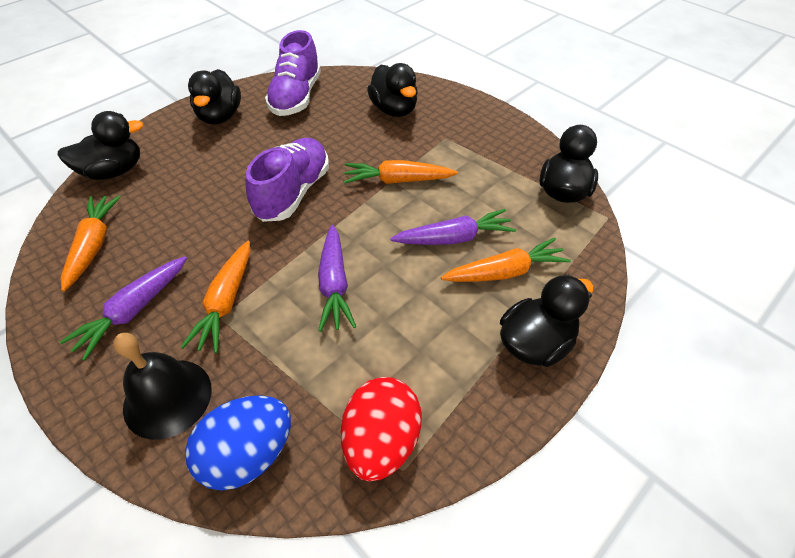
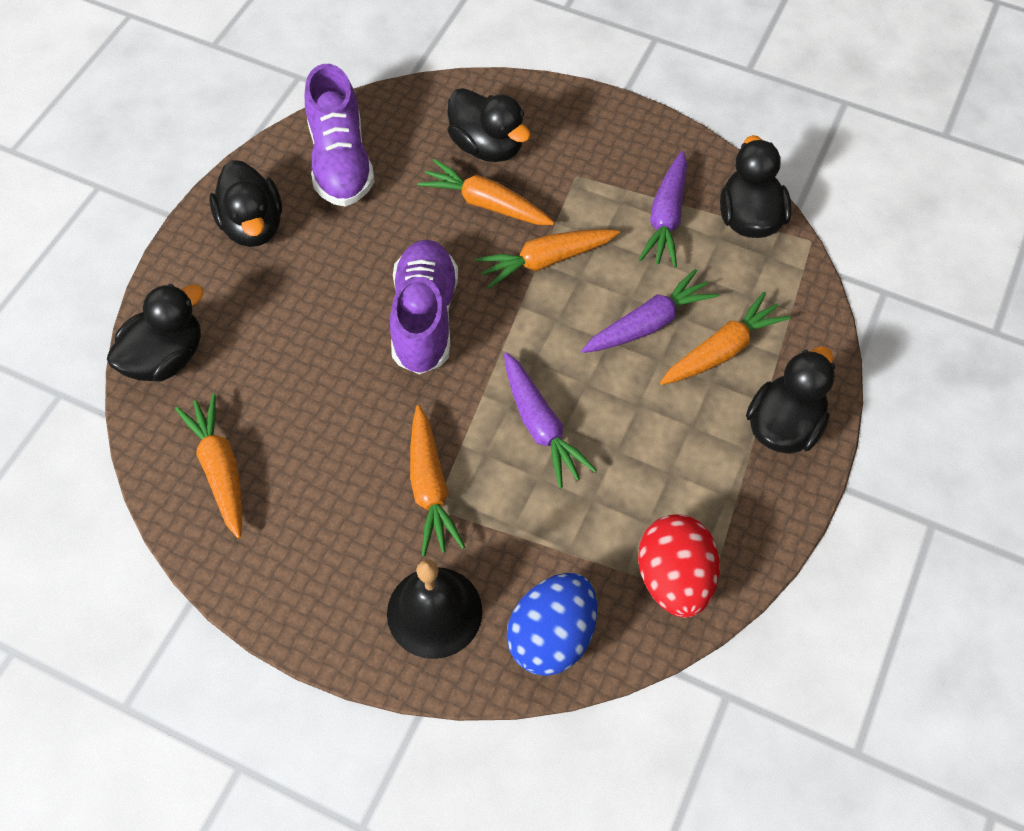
camera: 20 degrees left, 10 degrees up
purple carrot [60,256,187,361] -> purple carrot moved to [638,151,687,268]
none -> orange carrot [417,159,554,225]

